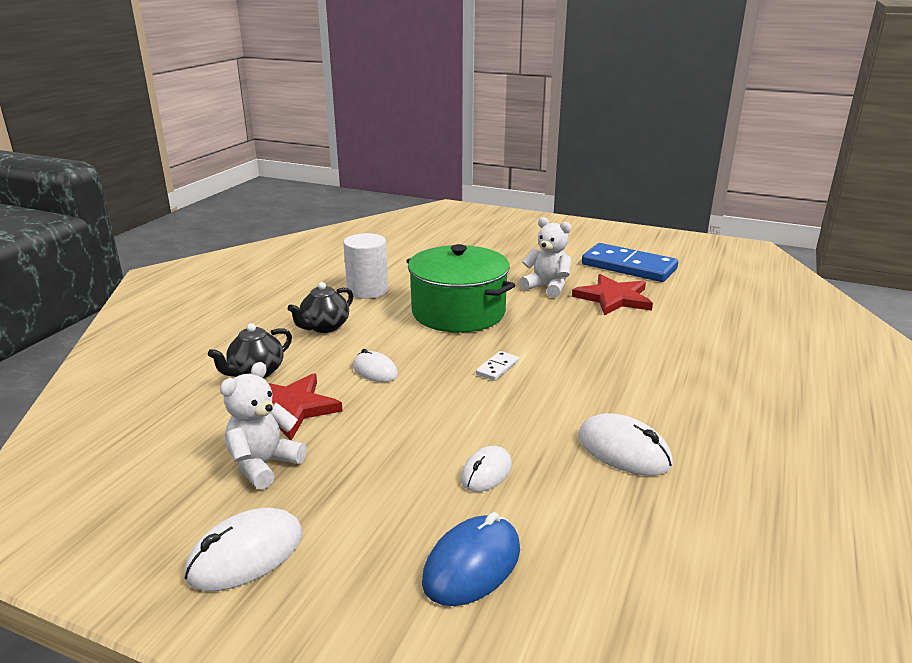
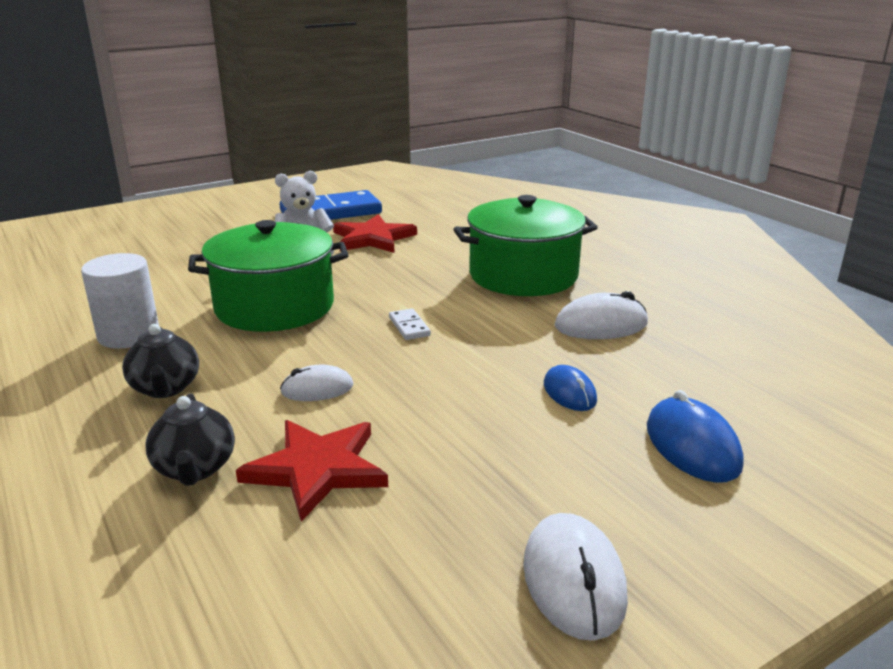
camera: 55 degrees left, 0 degrees up
white teddy bear [220,362,307,489] -> none
white mouse [461,446,512,492] -> blue mouse [544,365,597,411]
none -> green pot [453,195,598,296]

